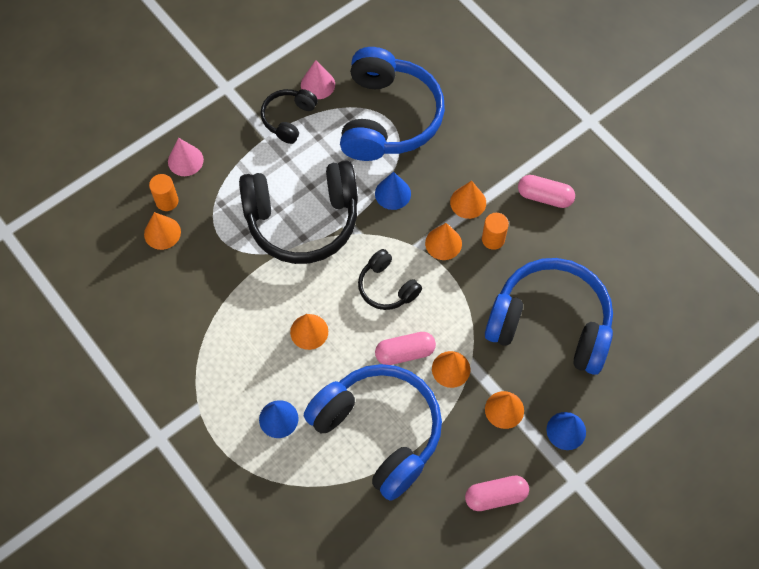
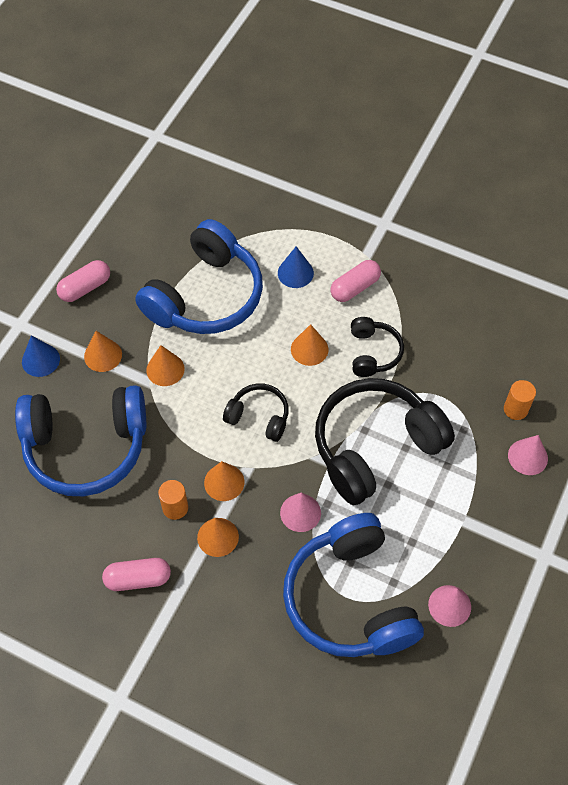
camera: 155 degrees right, 5 degrees down
orange cone [144,212,181,250] -> none
black headphones [261,89,318,144] -> black headphones moved to [351,317,404,377]
blue headphones [304,364,442,501] -> blue headphones turned 75 degrees counterclockwise [135,219,263,334]
blue cone [375,172,411,210] -> pink cone [280,493,321,532]
pink capsule [375,332,436,365] -> pink capsule moved to [330,260,381,302]

